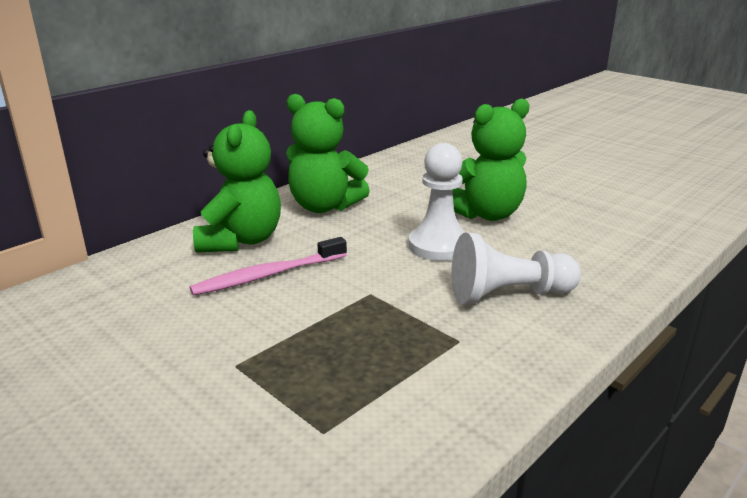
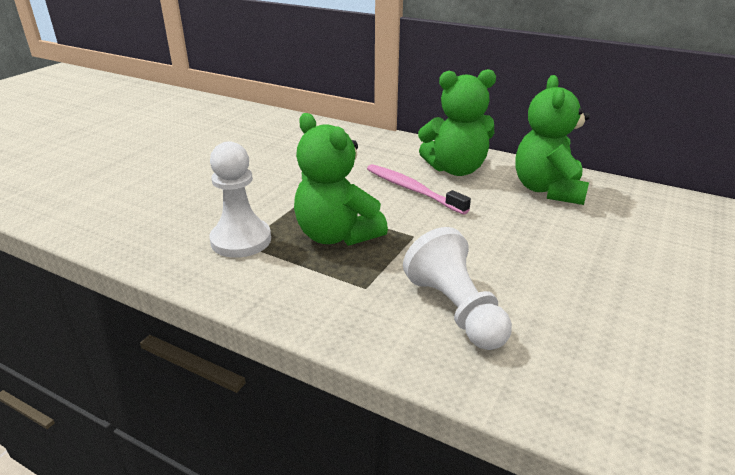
camera: 75 degrees right, 5 degrees up
white pawn [409,143,466,261] -> white pawn moved to [209,141,271,258]
green teddy bear [453,98,529,221] -> green teddy bear moved to [294,113,388,246]

